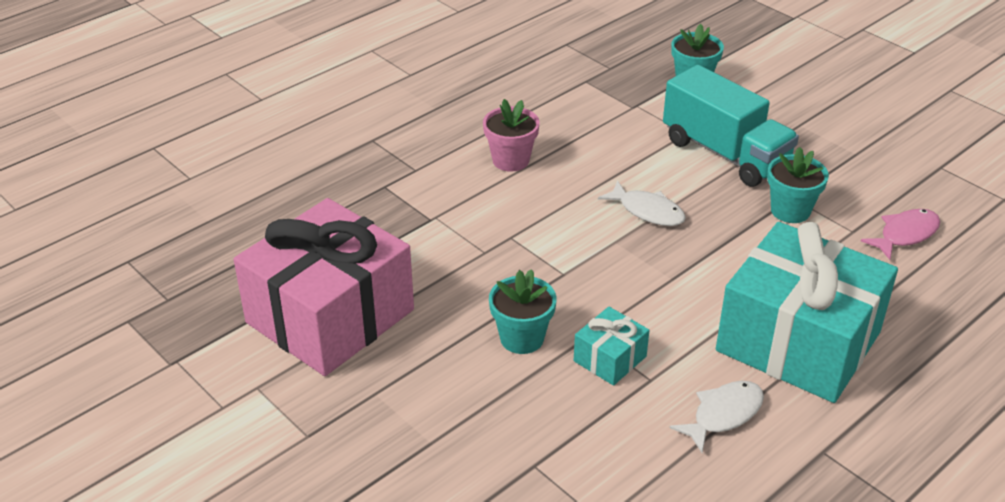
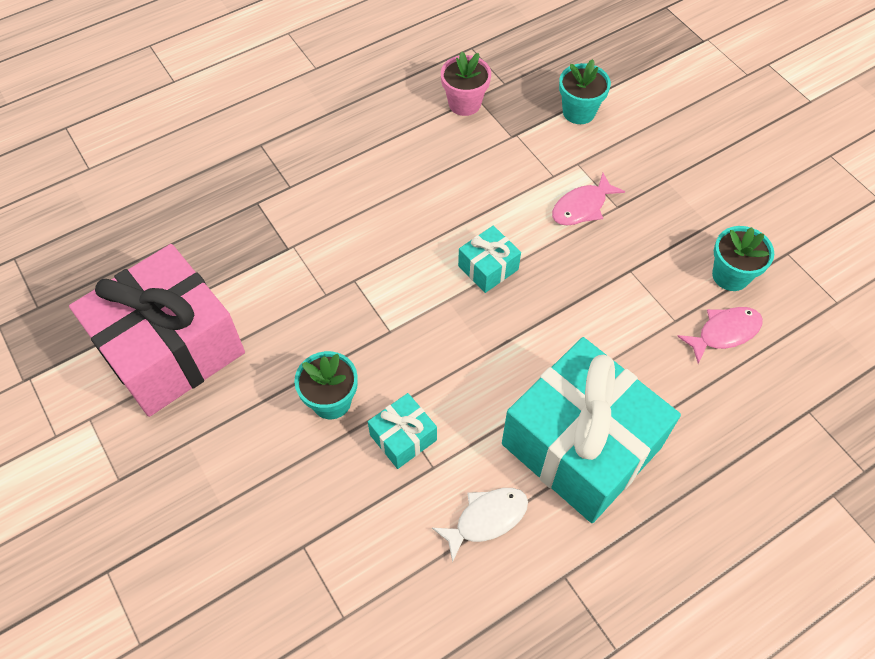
camera: 10 degrees right, 20 degrees up
pink flower pot [483,99,540,172] -> pink flower pot moved to [441,51,491,116]
white fish [598,180,686,226] -> turquoise gift [458,226,521,293]
turquoise truck [663,65,799,187] -> pink fish [552,173,625,226]
turquoise flower pot [767,147,829,223] -> turquoise flower pot moved to [712,226,774,291]

